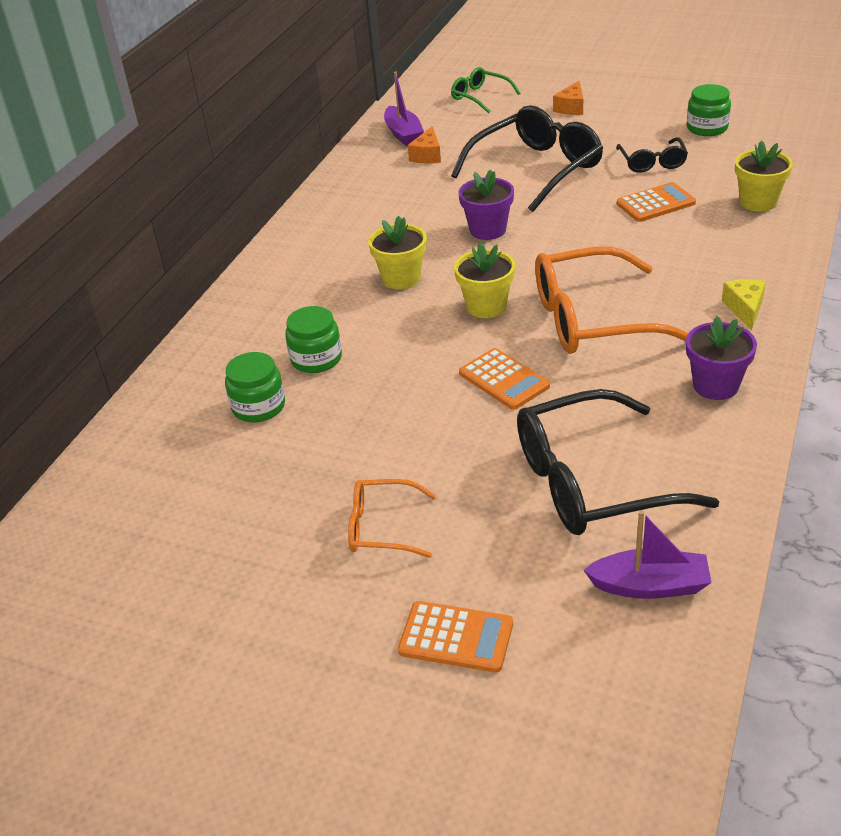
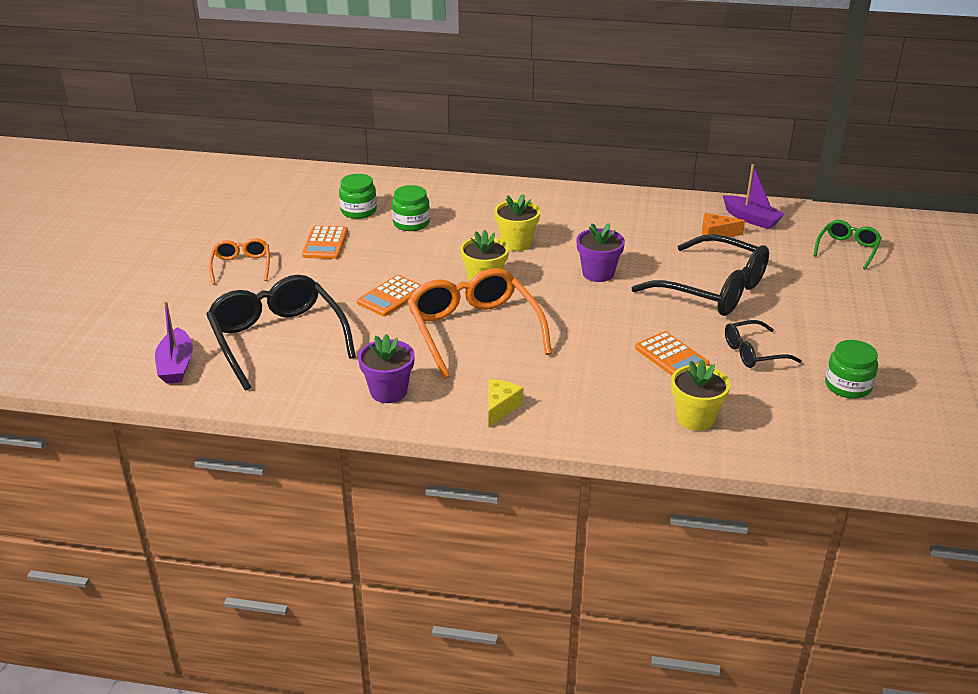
camera: 75 degrees right, 5 degrees down
purple boat [384,72,424,146] -> purple boat turned 105 degrees counterclockwise [723,164,785,229]
orange calculator [398,601,513,673] -> orange calculator moved to [302,226,348,259]
orange cheese [553,81,583,115] -> none
yellow cheese [722,279,766,331] -> yellow cheese turned 60 degrees counterclockwise [488,379,524,428]

